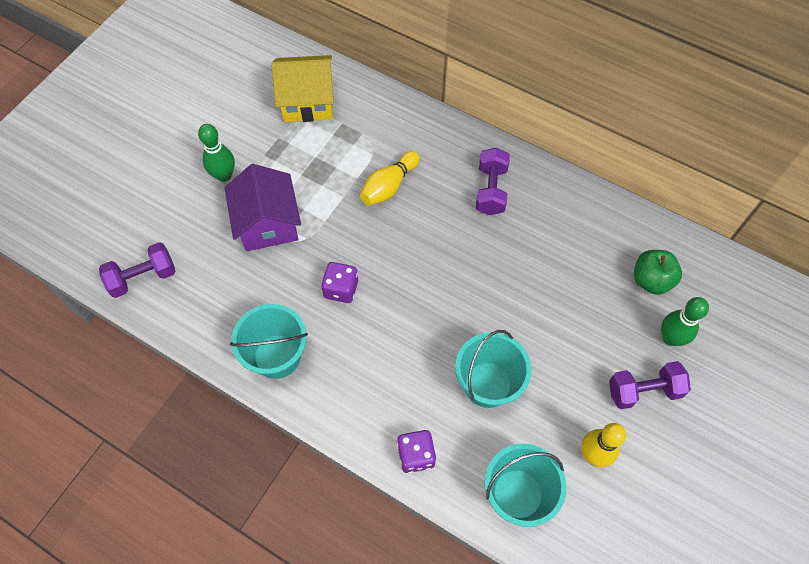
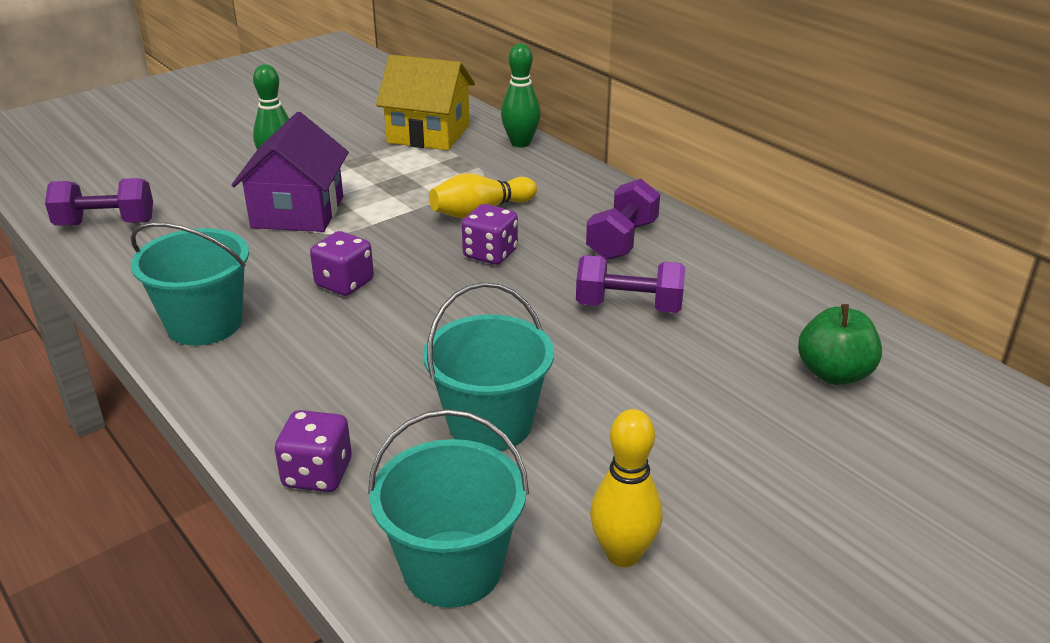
camera: 20 degrees right, 30 degrees down
purple dumbbell [609,361,691,409] -> purple dumbbell moved to [576,255,685,313]
green bowling pin [661,297,709,346] -> green bowling pin moved to [501,44,541,147]
none -> purple dice [462,204,518,265]

